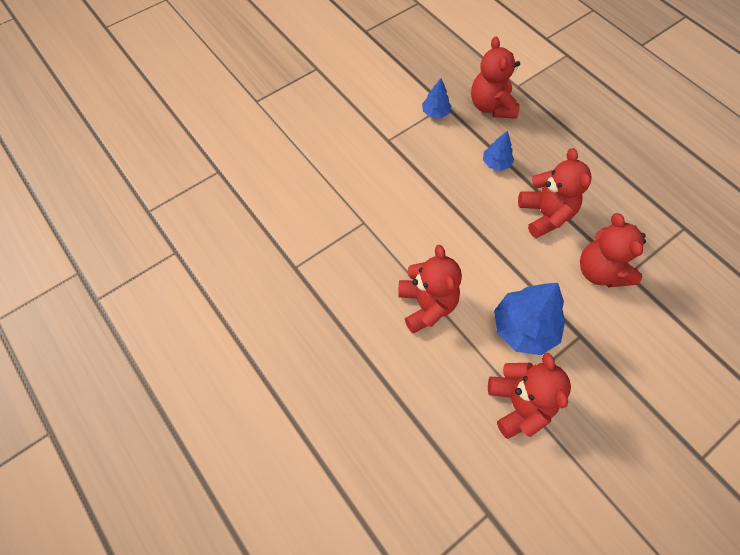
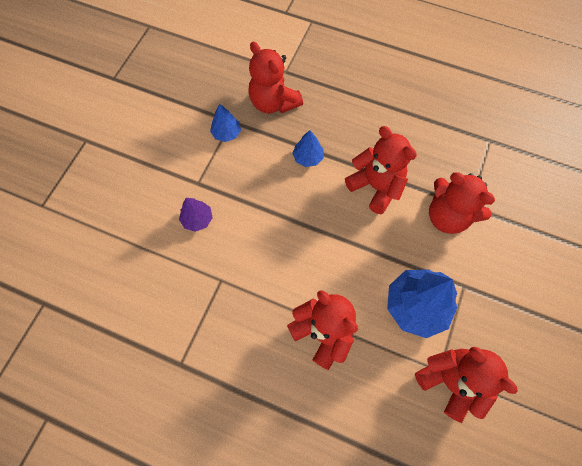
camera: 30 degrees left, 5 degrees up
none -> purple tree [179,198,213,232]

